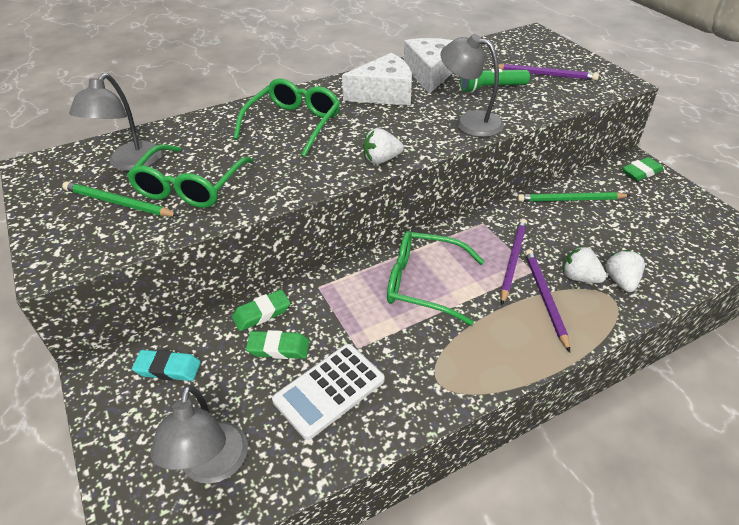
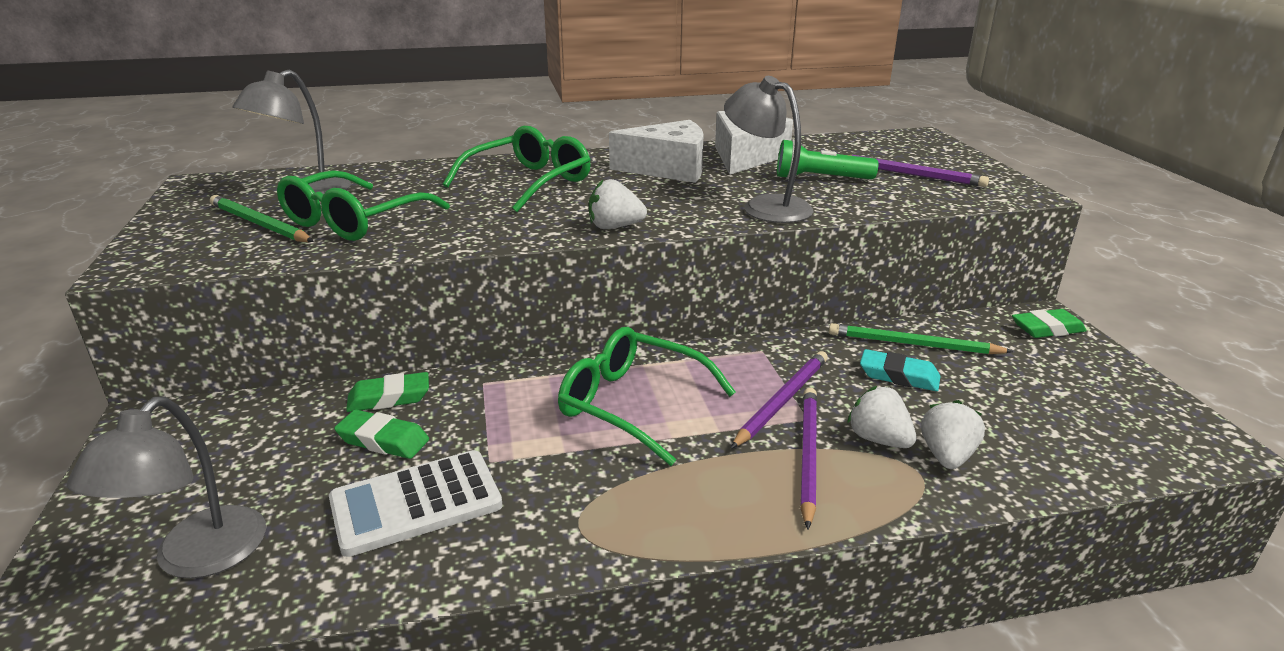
camera: 15 degrees right, 15 degrees down
turquoise eraser [132,350,201,381] -> turquoise eraser moved to [860,349,941,391]

